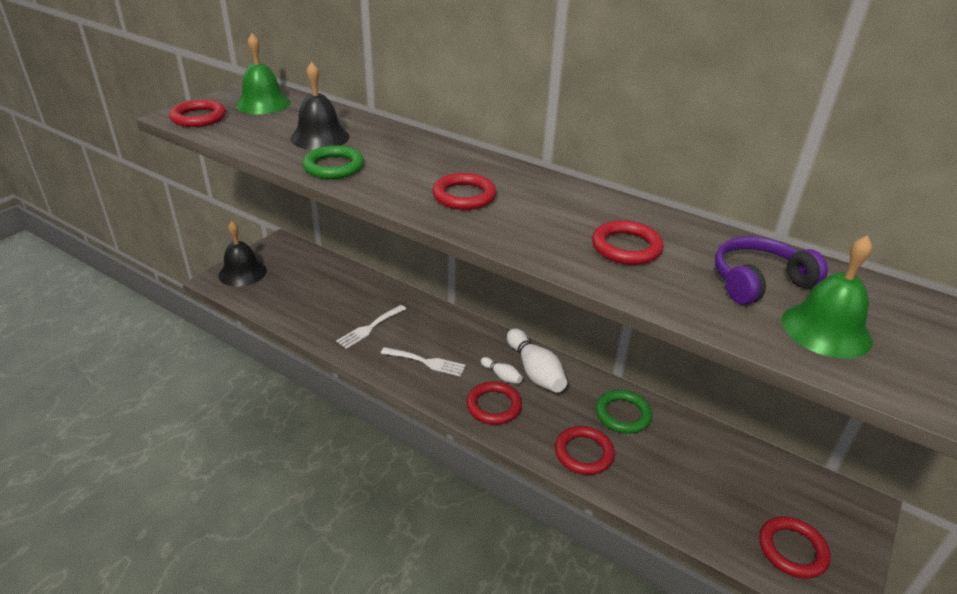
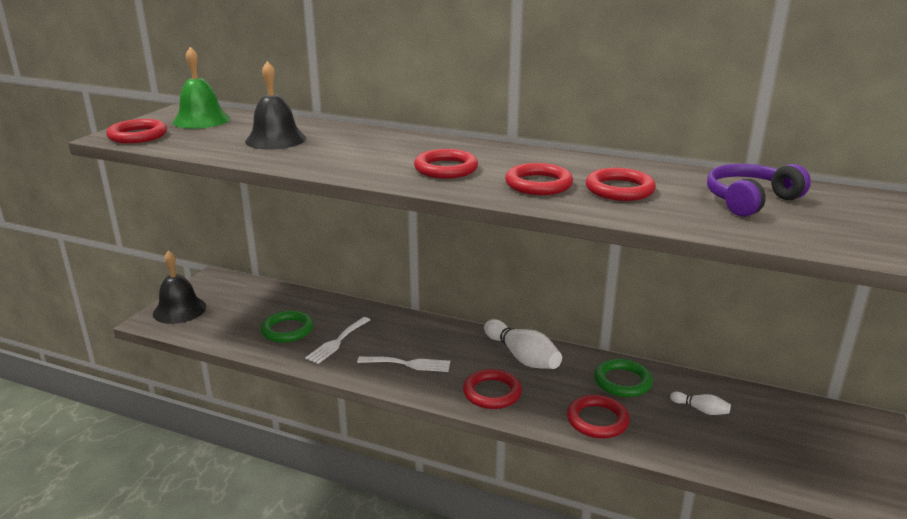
camera: 10 degrees left, 10 degrees down
green ring [303,145,364,179] -> green ring moved to [261,310,313,342]
white bowling pin [481,357,523,384] -> white bowling pin moved to [670,392,731,415]
red ring [759,516,831,579] -> red ring moved to [505,163,573,195]
green bell [782,235,872,359] -> none

